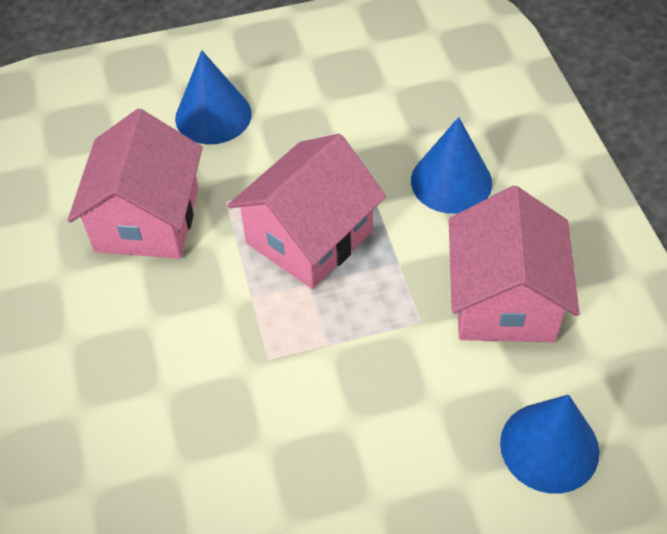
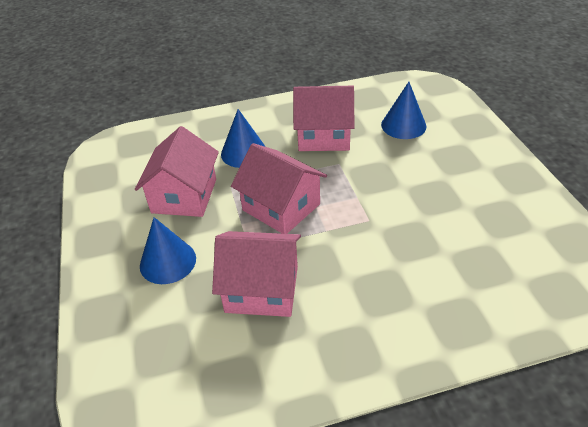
camera: 90 degrees left, 10 degrees down
none -> pink house [135,126,219,217]

